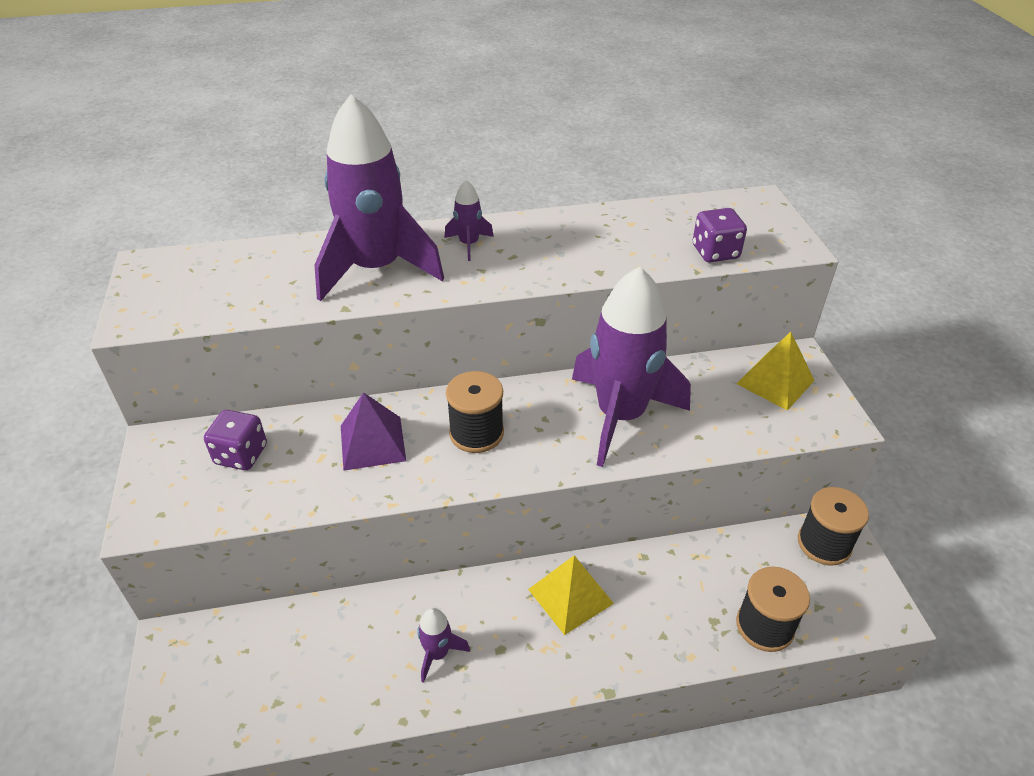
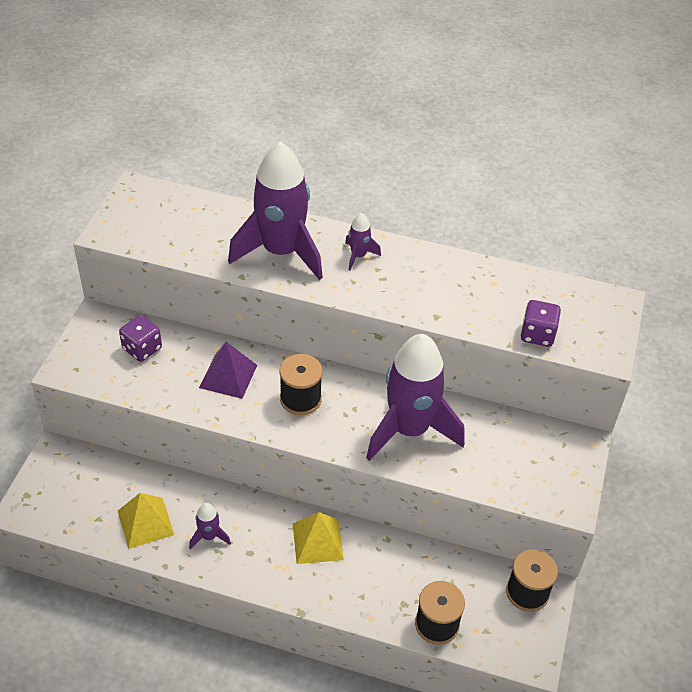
camera: 25 degrees right, 5 degrees up
yellow pyramid [736,332,815,411] -> yellow pyramid moved to [118,493,174,549]

